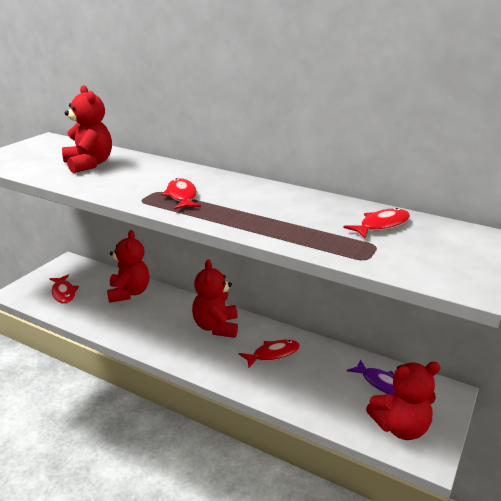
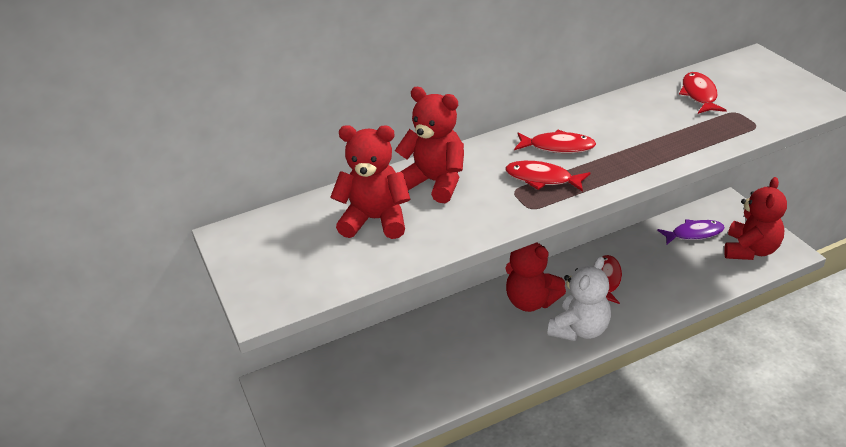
camera: 50 degrees left, 10 degrees up
red fish [49,275,79,304] -> red fish moved to [514,130,596,153]
red teddy bear [107,230,149,303] -> red teddy bear moved to [395,87,464,203]
none -> white teddy bear [548,256,611,341]

